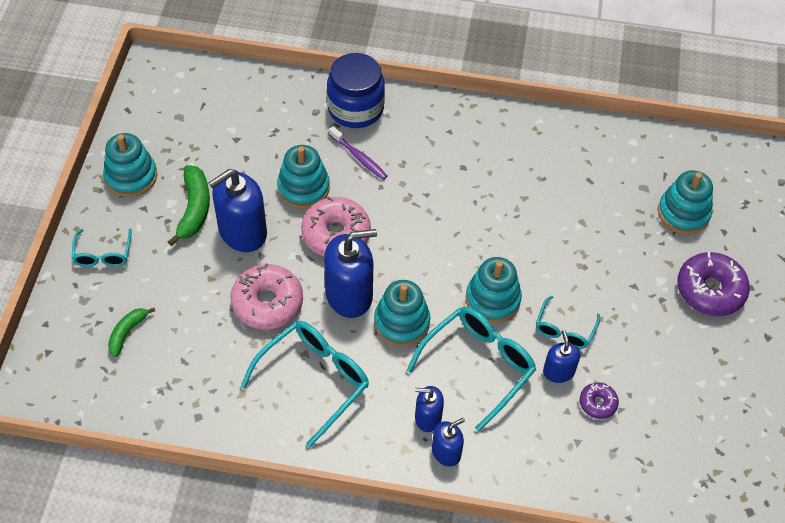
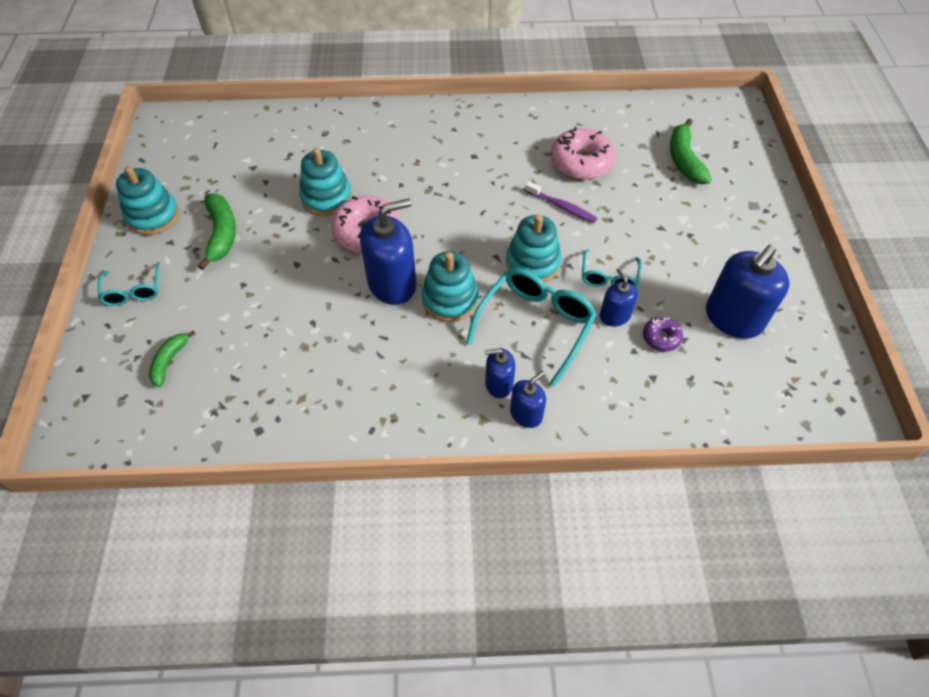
camera: 10 degrees left, 0 degrees up
blue soap dispenser [208,169,267,252] -> blue soap dispenser moved to [706,245,790,339]
pink donut [230,263,303,330] -> pink donut moved to [551,127,615,180]
turquoise glasses [241,321,369,447] -> none
blue jar [327,53,385,128] -> none
purple toothbrush [329,126,388,180] -> purple toothbrush moved to [525,181,597,223]
turquoise stacking toy [658,170,713,234] -> green banana [670,119,712,184]
purple donut [677,252,750,316] -> none

